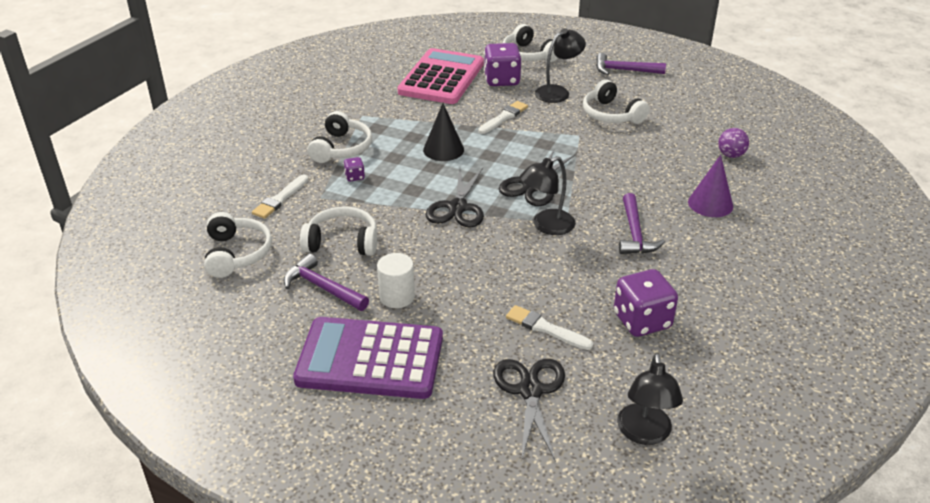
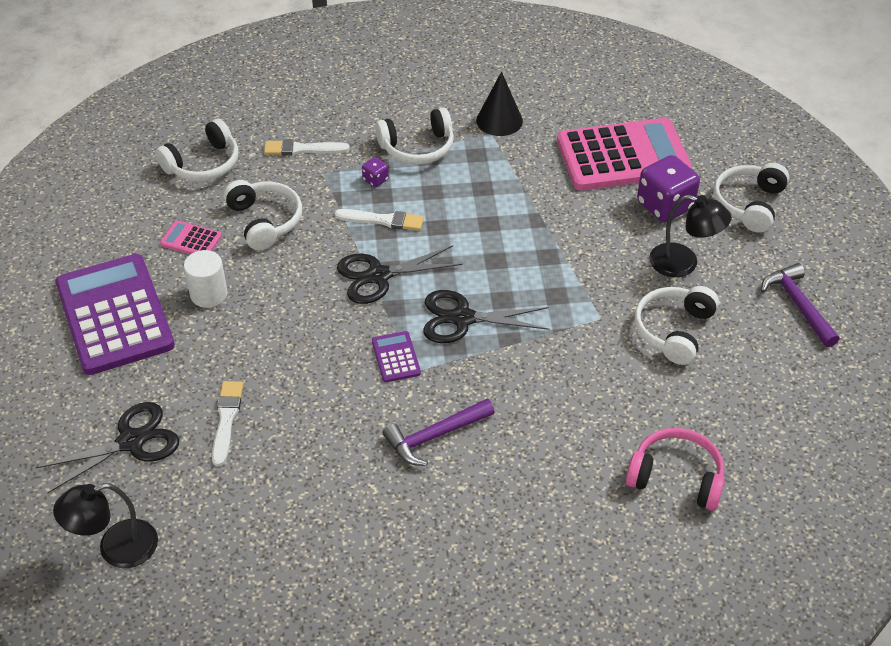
camera: 60 degrees right, 10 degrees up
purple hammer [284,254,369,311] -> pink calculator [160,220,222,254]
black cone [423,103,464,161] -> black cone moved to [476,71,523,136]
white brush [478,101,528,134] -> white brush moved to [335,209,424,231]
black lamp [520,156,576,235] -> purple calculator [372,331,421,382]
purple dice [614,269,678,337] -> none
purple cone [688,155,733,217] -> none
purple ball [718,128,749,158] -> pink headphones [626,428,725,511]

